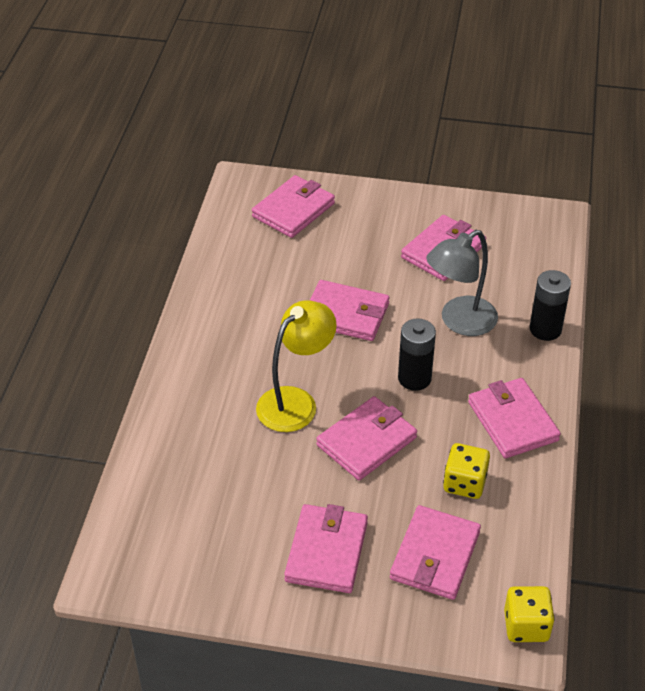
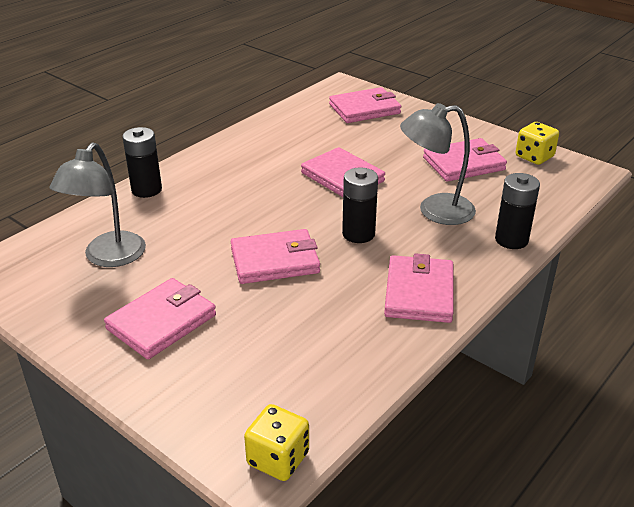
camera: 30 degrees right, 10 degrees down
yellow lamp [256,300,337,432] -> none
pink wallet [390,505,481,600] -> none
yellow dice [443,443,490,499] -> yellow dice moved to [516,122,559,165]
none -> grey lamp [49,143,146,267]
none -> black battery [122,127,162,198]

